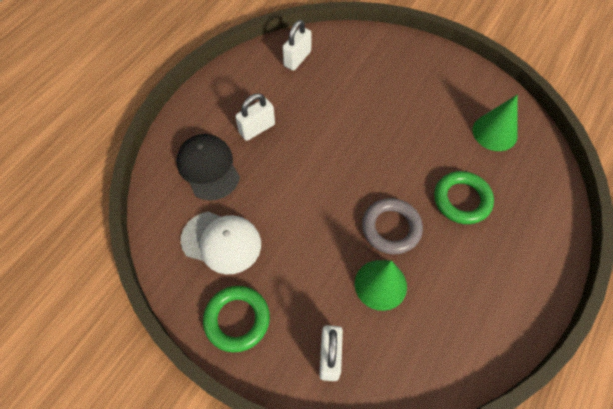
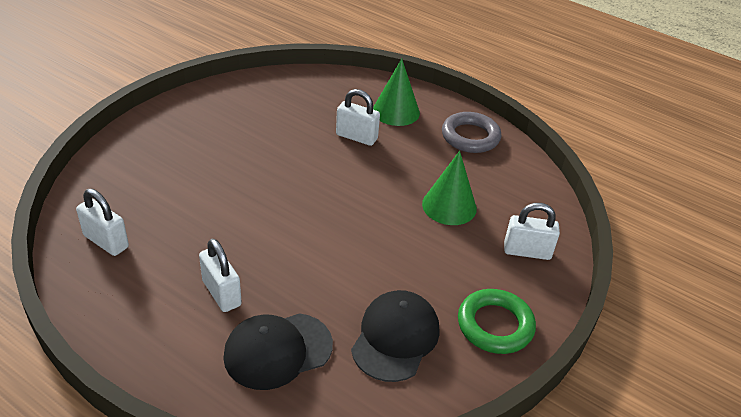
camera: 90 degrees left, 20 degrees down
white cap [181,212,261,274] -> black cap [351,290,439,382]
grey ring [362,198,423,254] -> grey ring moved to [442,112,501,153]
green ring [434,171,494,224] -> white padlock [336,89,380,146]
green cone [472,95,518,151] -> green cone moved to [373,59,420,126]

